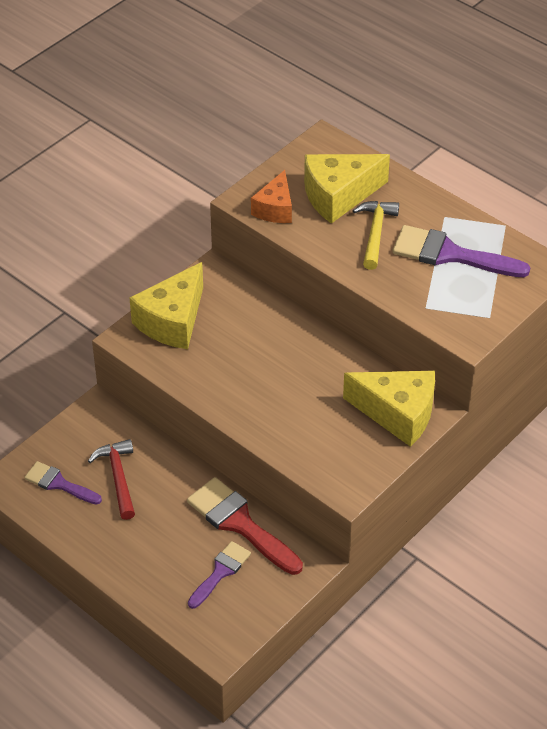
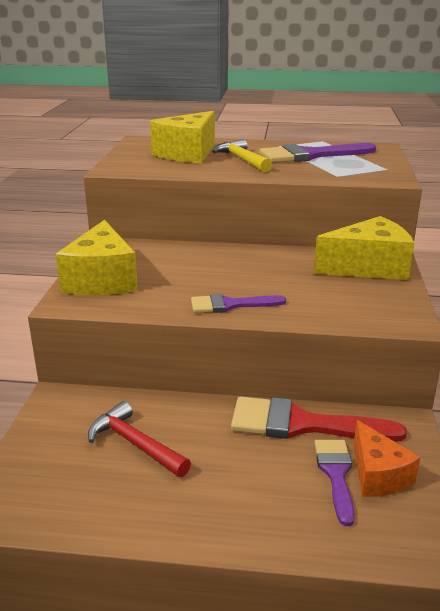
camera: 35 degrees left, 20 degrees down
purple brush [24,461,102,505] -> purple brush moved to [191,294,286,313]
orange cheese [251,170,292,223] -> orange cheese moved to [354,420,421,497]

